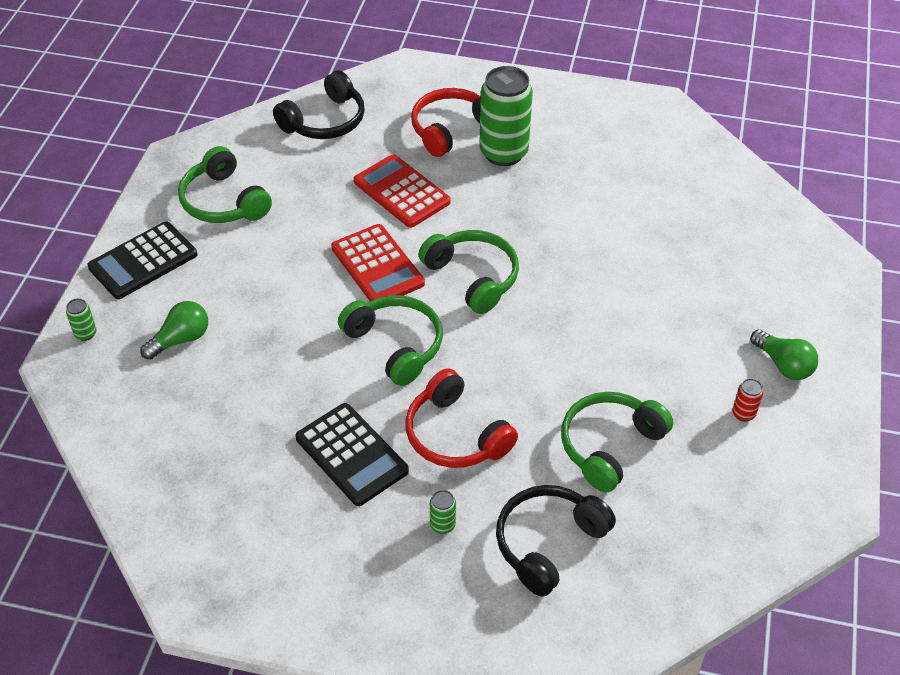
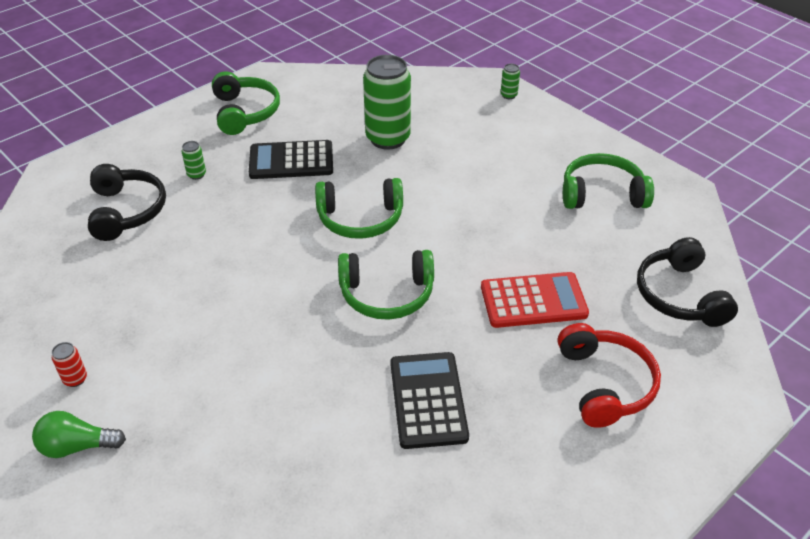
camera: 125 degrees right, 5 degrees down
black calculator [88,221,197,299] -> black calculator moved to [390,352,469,449]
green light bulb [140,301,208,360] -> none
red calculator [331,224,425,301] -> none
red headphones [406,369,518,468] -> none
green can [479,66,533,166] -> green can moved to [363,55,411,150]
green headphones [561,392,673,493] -> green headphones moved to [212,71,280,135]

